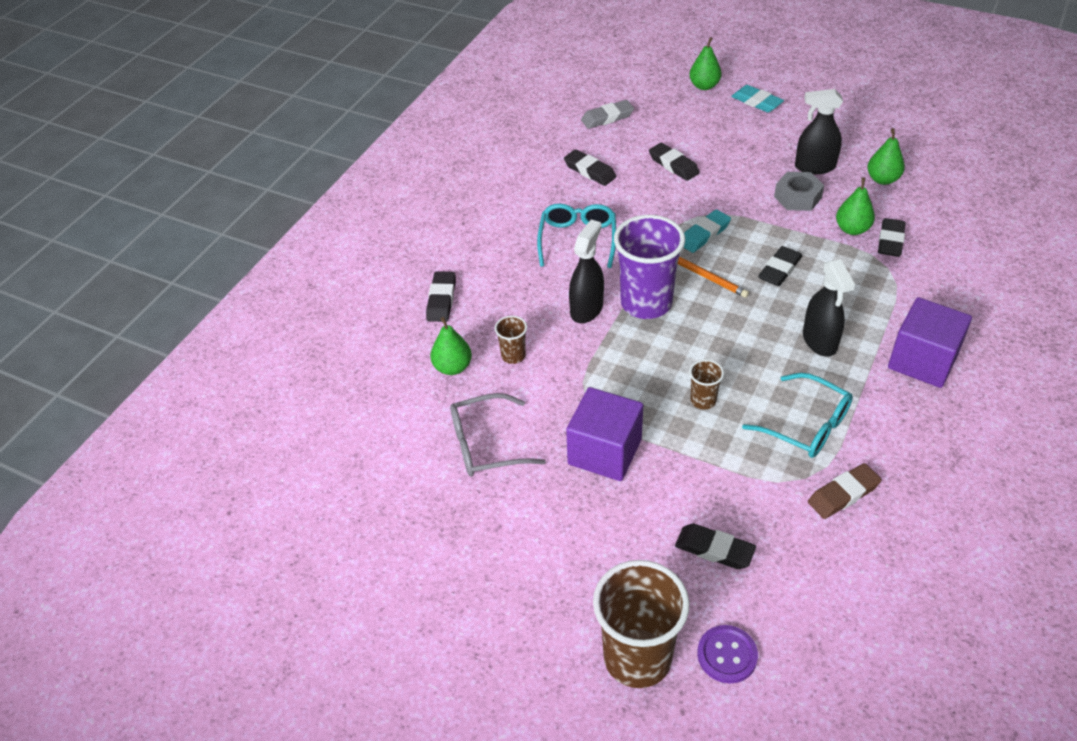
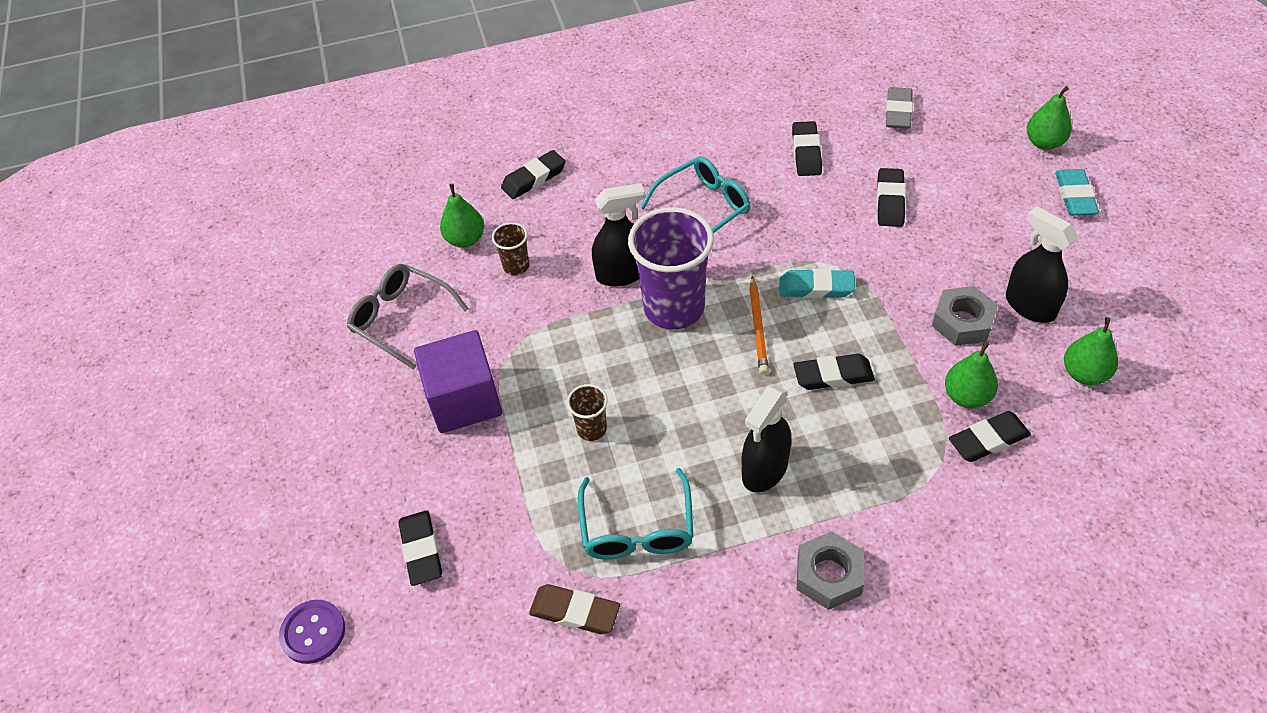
camera: 50 degrees right, 5 degrees up
grey eraser [581,100,634,129] -> grey eraser turned 75 degrees clockwise [886,87,913,129]
brown cup [593,560,689,688] -> none
purple cube [888,297,972,388] -> grey nut [796,531,864,610]

